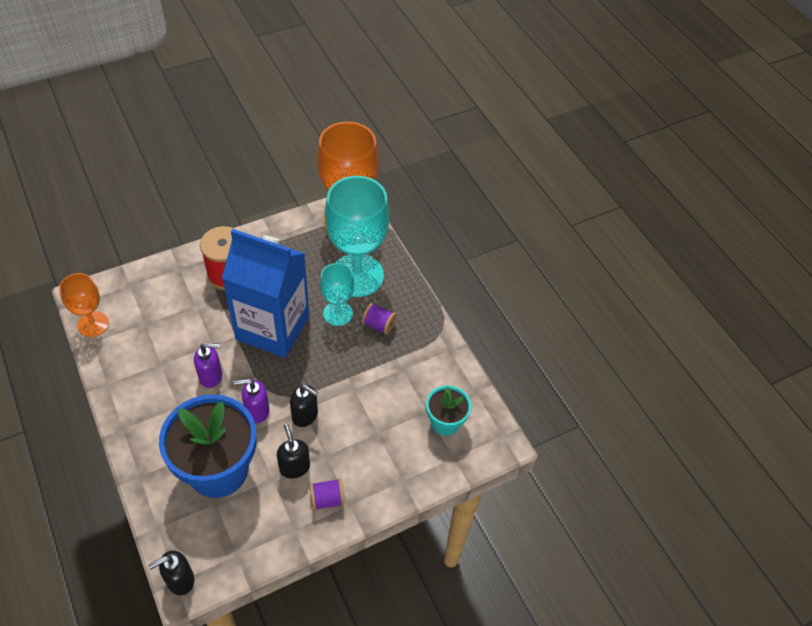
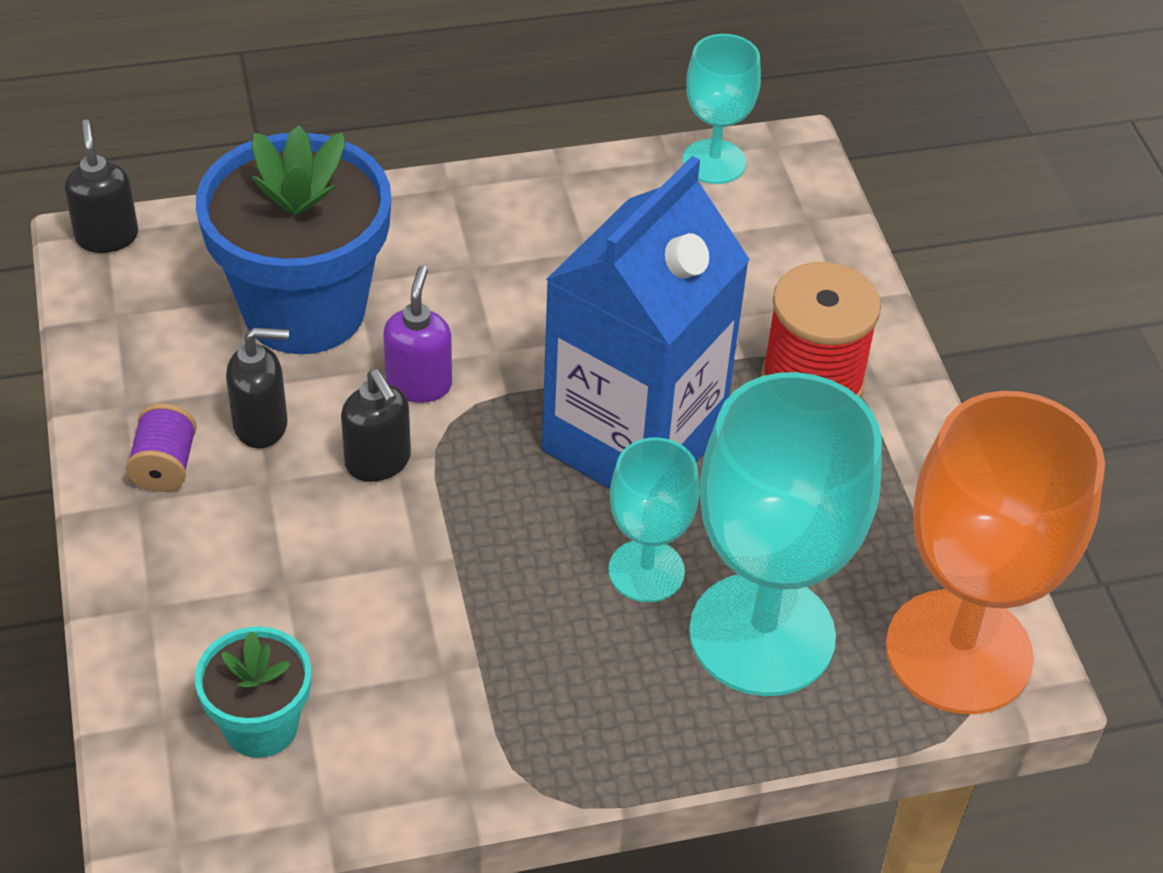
camera: 105 degrees right, 5 degrees down
orange goblet [59,273,109,337] -> turquoise goblet [682,34,761,184]
purple soap dispenser [194,343,222,388] -> none
black soap dispenser [290,385,318,427] -> black soap dispenser turned 75 degrees counterclockwise [341,369,411,482]
purple spool [362,303,397,335] -> none

